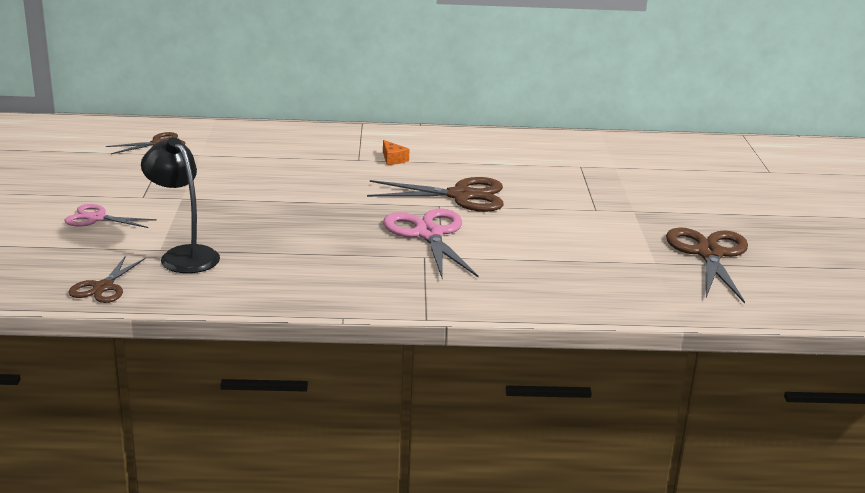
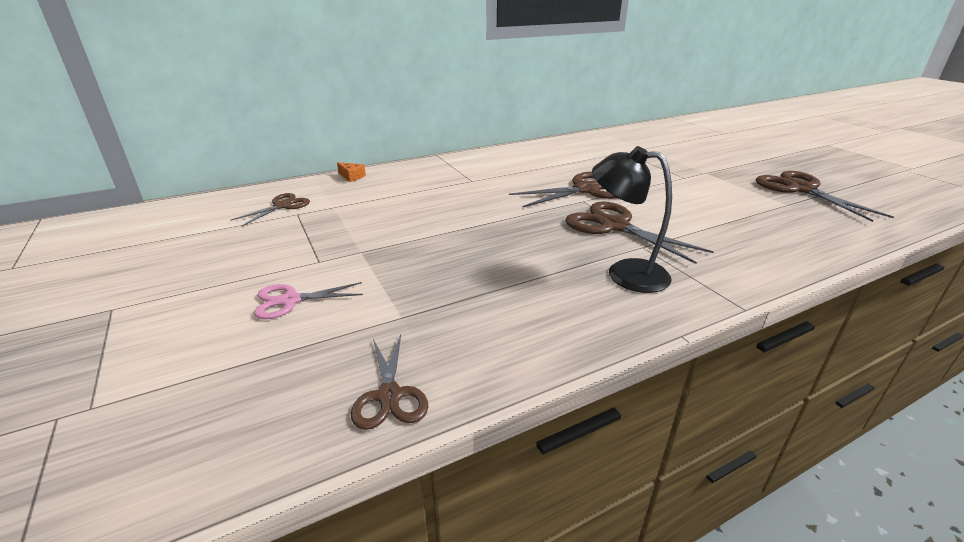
camera: 25 degrees left, 5 degrees up
black lamp [141,137,220,273] -> black lamp moved to [592,146,672,293]
orange cheese [383,140,409,165] -> orange cheese moved to [337,162,366,182]
pink scissors [383,208,478,277] -> brown scissors [565,201,714,264]

